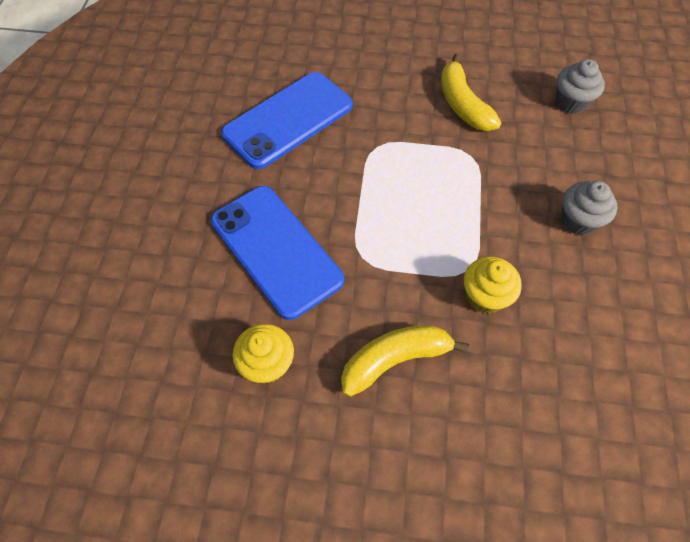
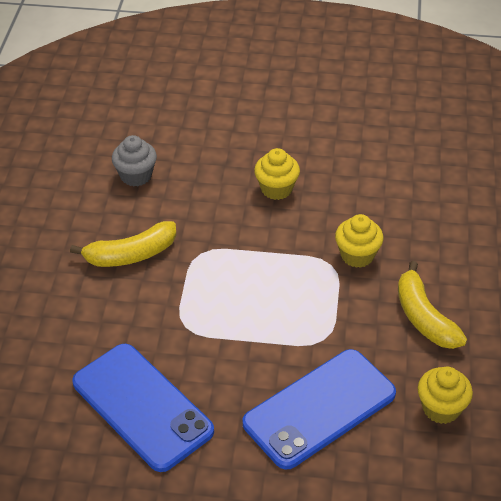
camera: 90 degrees left, 15 degrees down
grey cupcake [561,181,618,236] -> yellow cupcake [254,148,300,200]

